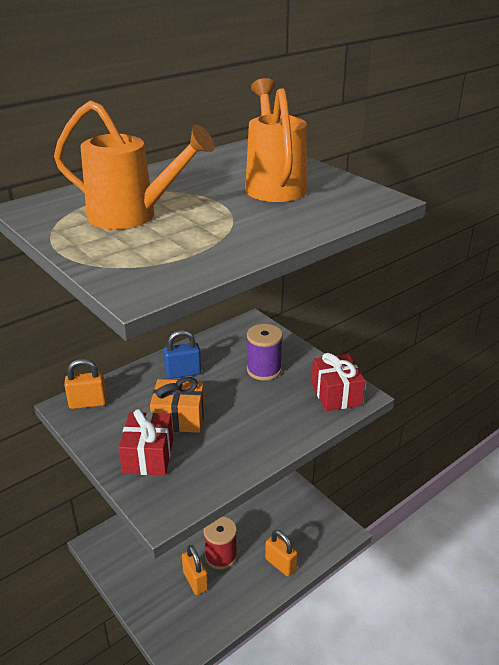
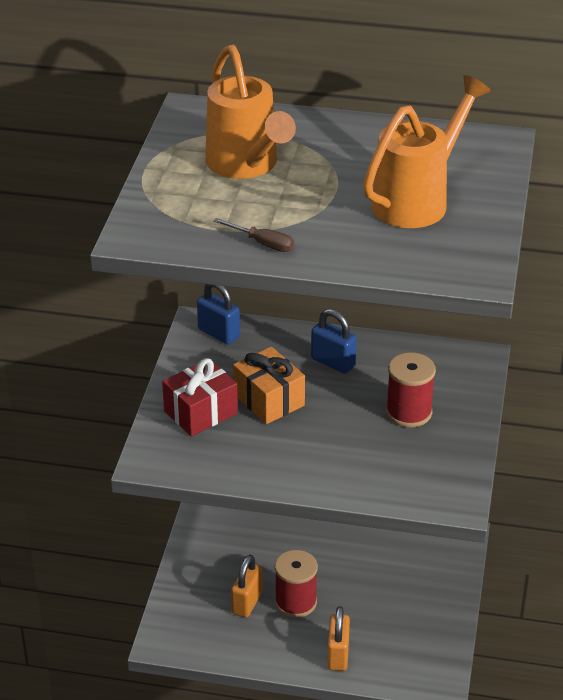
camera: 50 degrees right, 5 degrees up
orange padlock [64,359,107,409] -> blue padlock [197,284,240,345]
purple spool [247,324,283,381] -> red spool [386,353,436,427]
red gift [311,353,365,411] -> none
none -> brown screwdriver [213,218,294,252]

